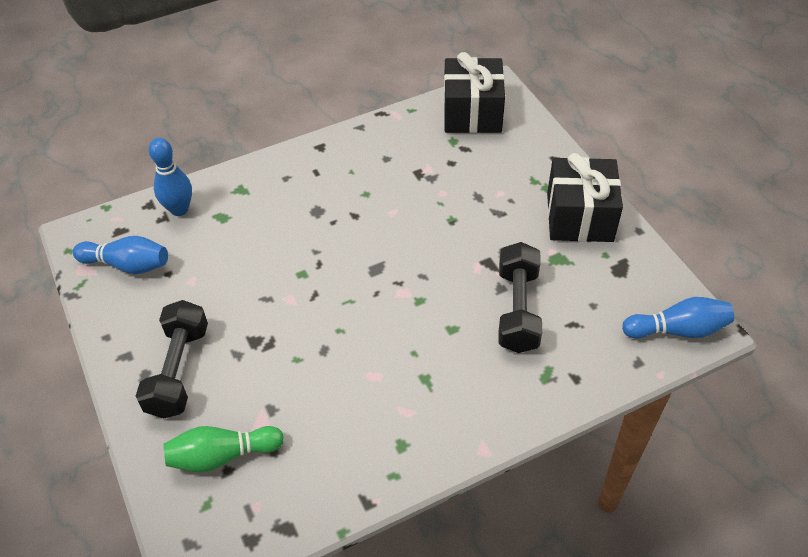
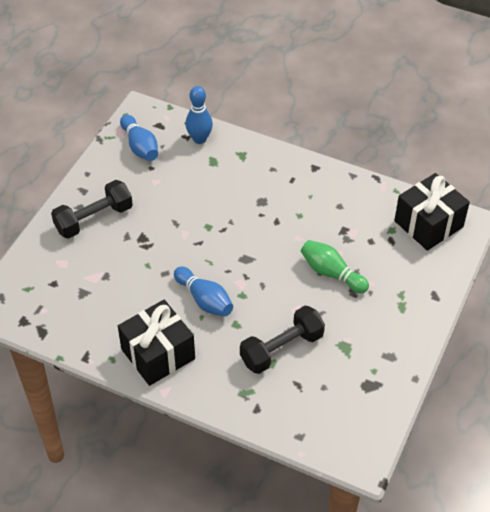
camera: 50 degrees right, 0 degrees up
green bowling pin [164,426,284,472] -> green bowling pin moved to [301,240,369,293]
black gift [547,153,623,242] -> black gift moved to [118,300,195,386]
blue bowling pin [622,297,734,339] -> blue bowling pin moved to [174,267,233,317]

